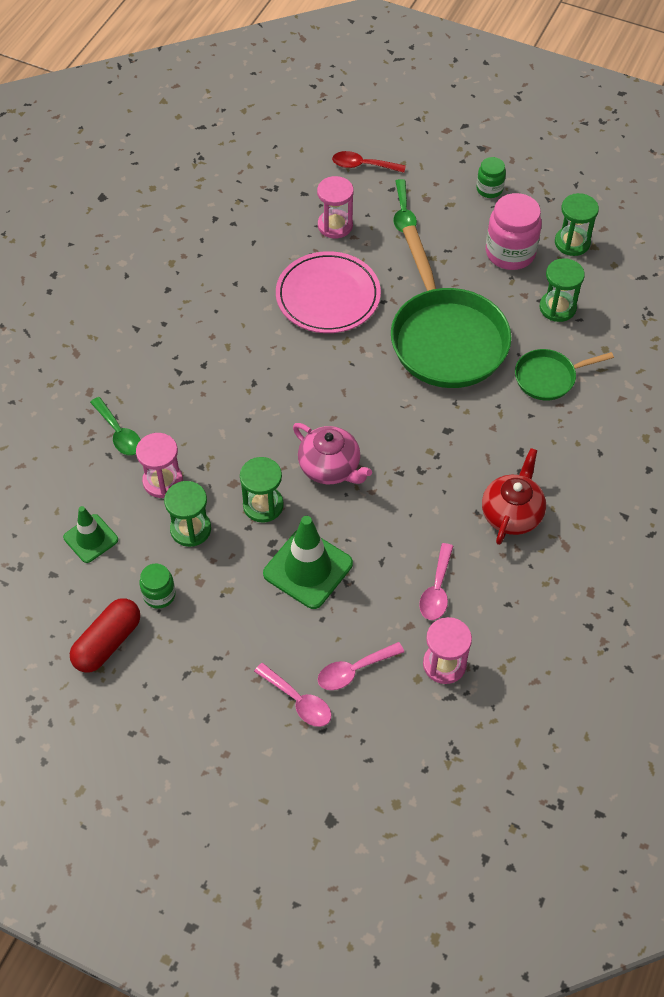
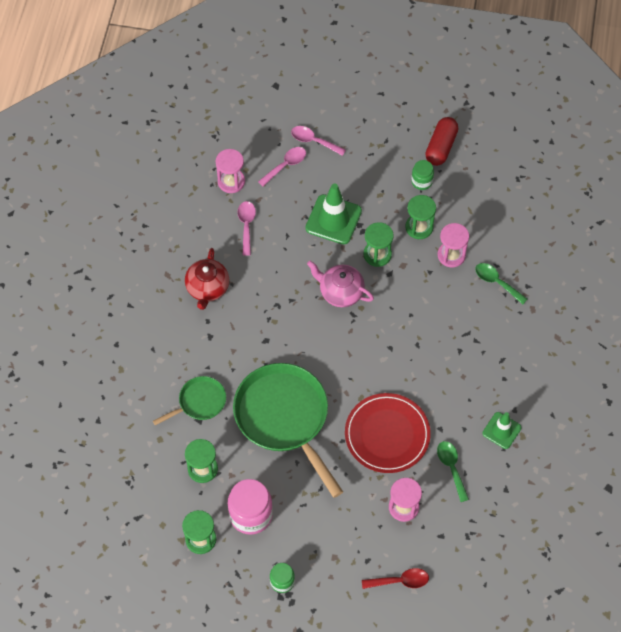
camera: 165 degrees right, 5 degrees up
green traffic cone [63,506,118,563] -> green traffic cone moved to [482,412,522,449]
pink plate [276,251,381,333] -> red plate [345,393,431,473]
green spoon [393,179,417,233] -> green spoon moved to [437,441,469,502]

